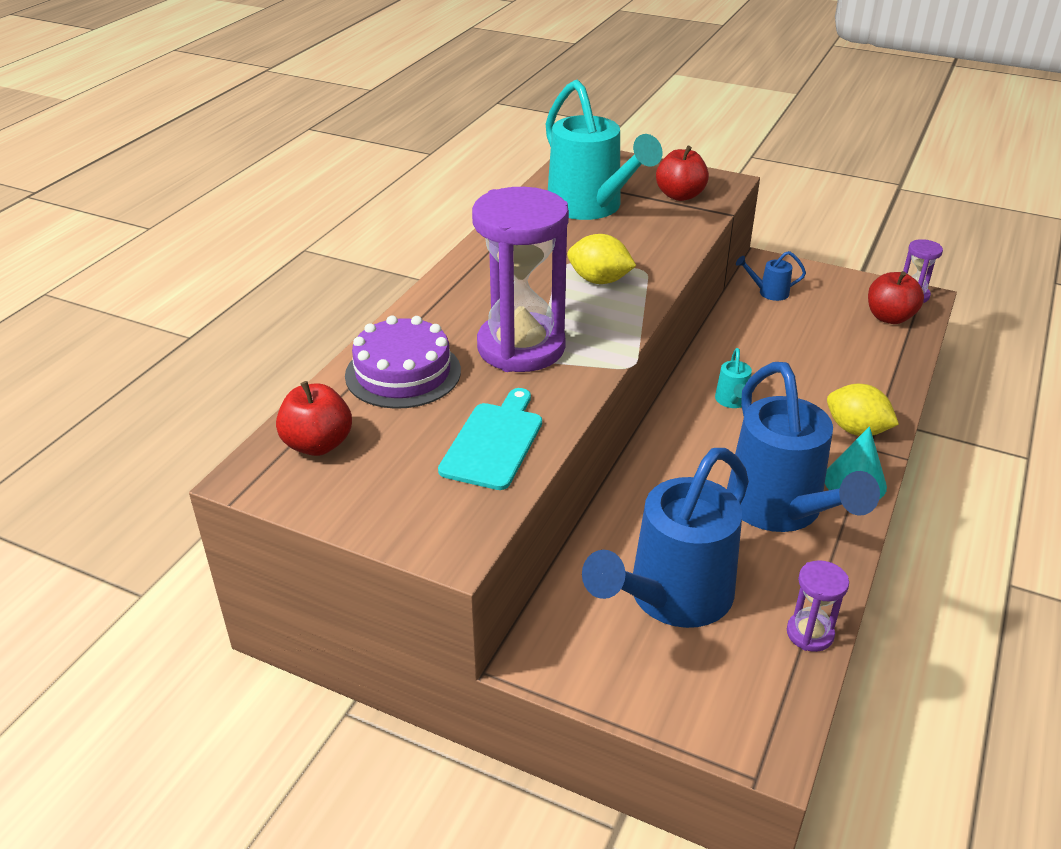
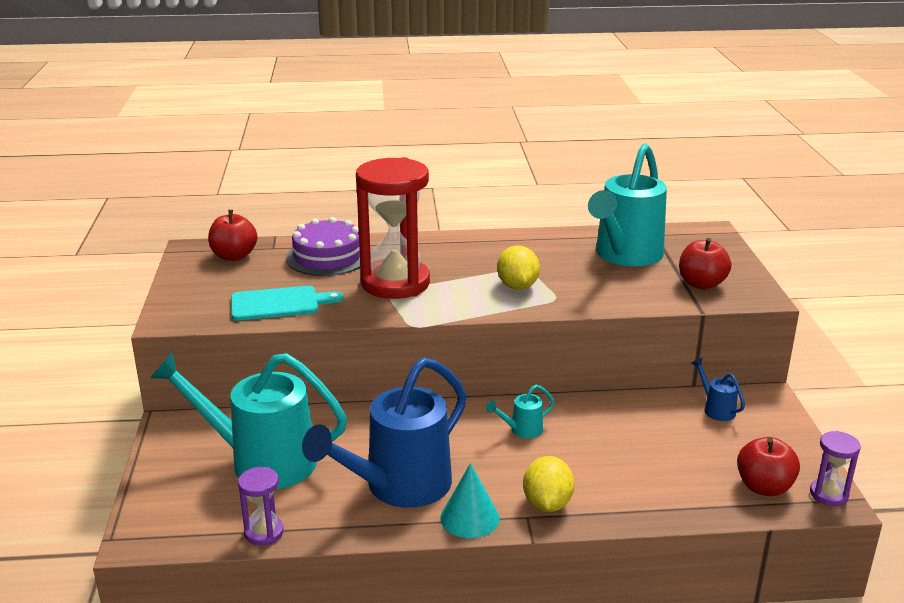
camera: 60 degrees right, 10 degrees down
purple hourglass [472,187,569,372] -> red hourglass [356,157,430,299]
blue watering can [582,448,749,628] -> turquoise watering can [150,353,347,489]

